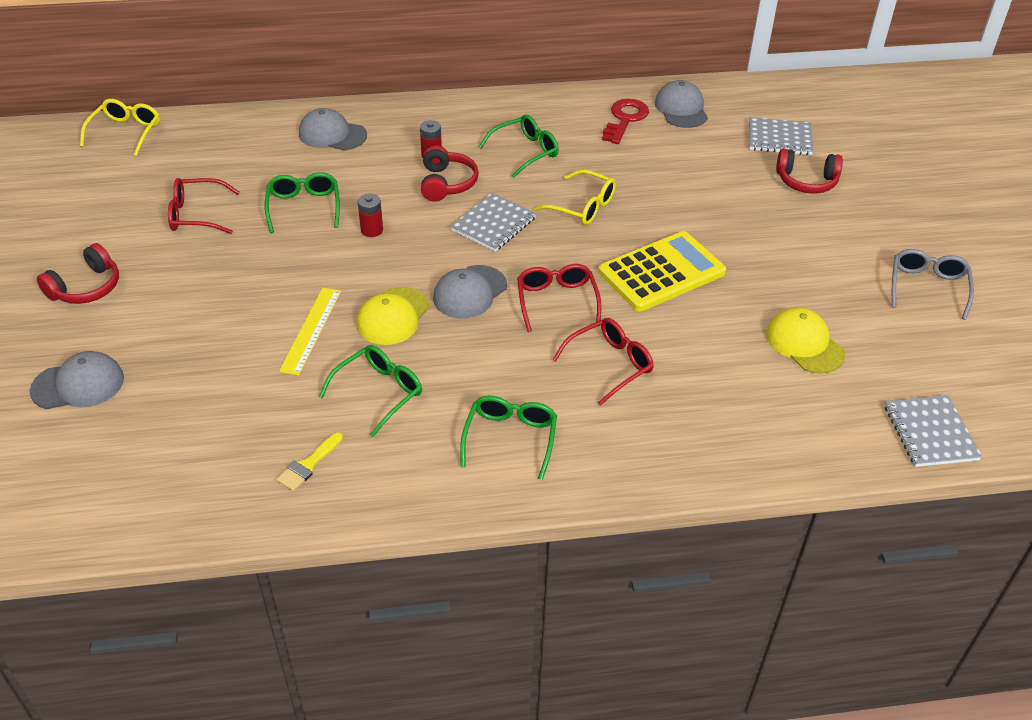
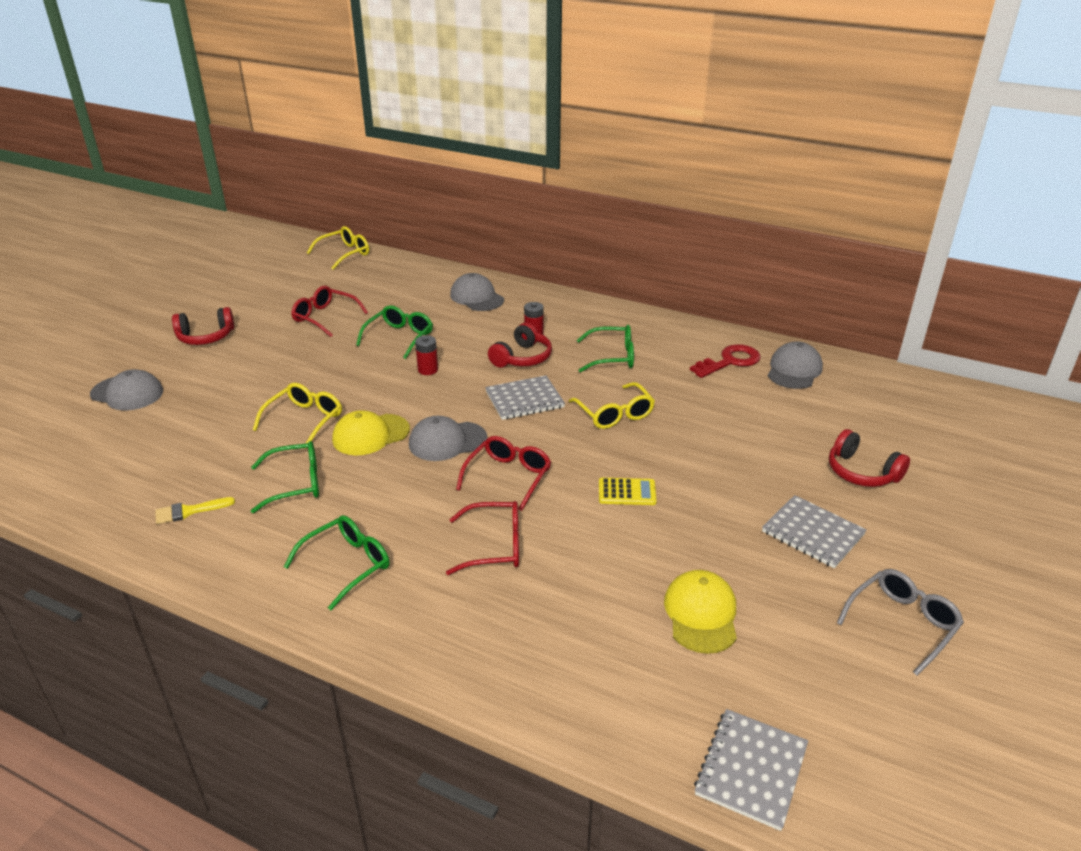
camera: 35 degrees right, 10 degrees down
yellow ruler [279,288,341,376] -> yellow glasses [253,383,342,449]
yellow calculator [598,231,726,312] -> yellow calculator [599,478,657,505], size x0.48
grey notebook [749,117,814,155] -> grey notebook moved to [762,495,866,568]

